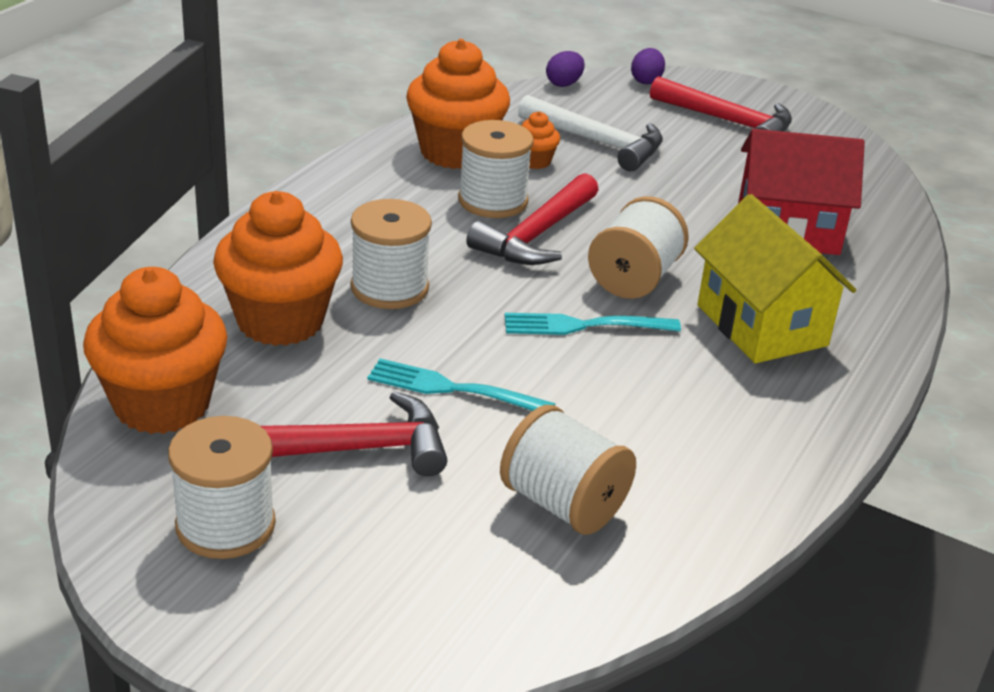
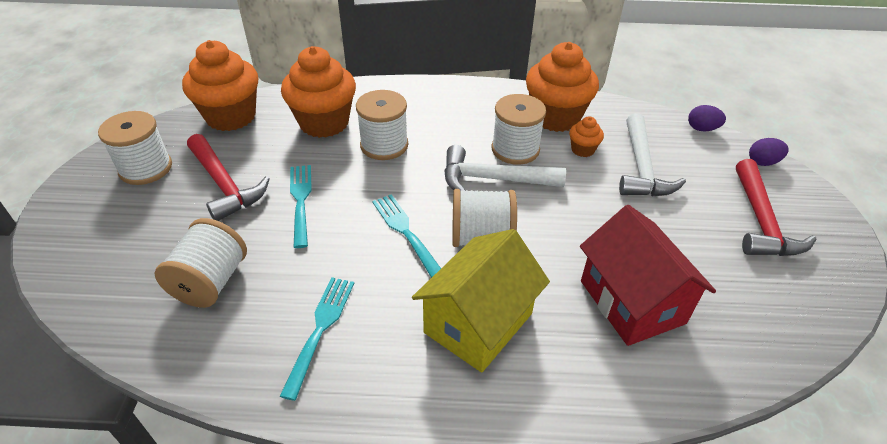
camera: 65 degrees right, 10 degrees up
red hammer [466,173,599,265] -> white hammer [444,145,566,191]
none -> turquoise fork [280,277,354,401]

